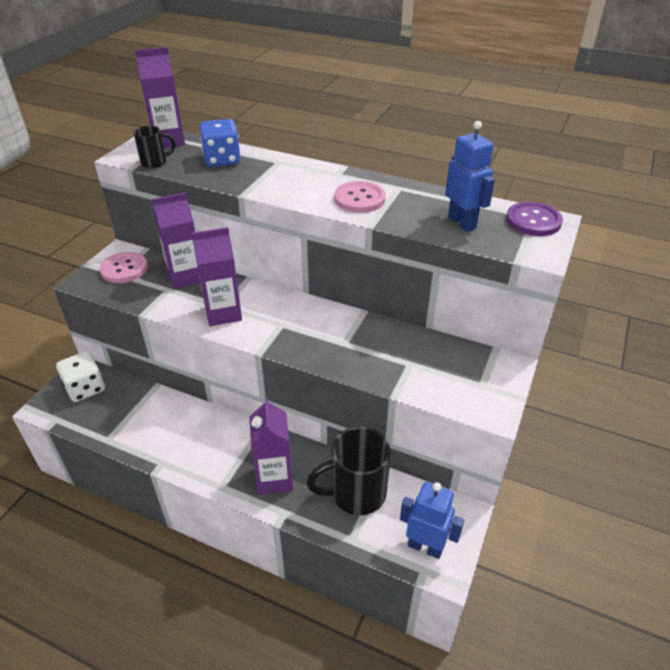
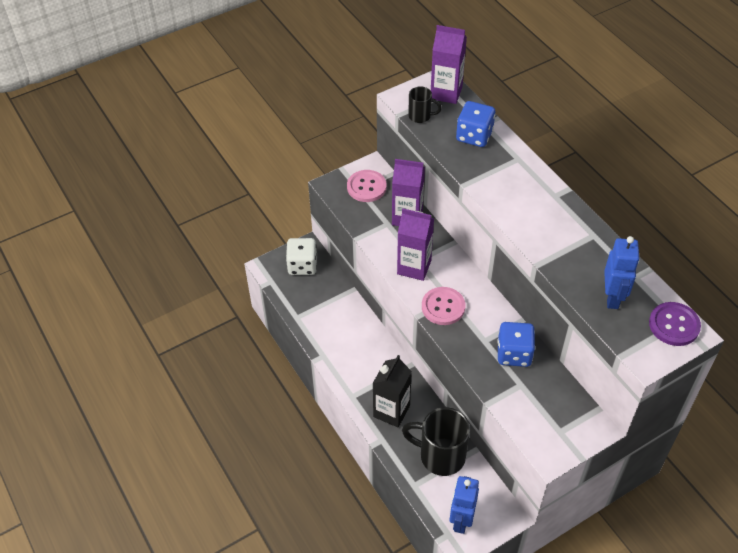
camera: 35 degrees right, 10 degrees up
purple carton [249,397,293,495] -> black carton [373,355,412,427]
pink button [334,181,386,213] -> pink button moved to [422,287,465,325]
blue robot [400,482,464,559] -> blue robot turned 135 degrees counterclockwise [450,476,479,534]
none -> blue dice [497,322,535,367]

